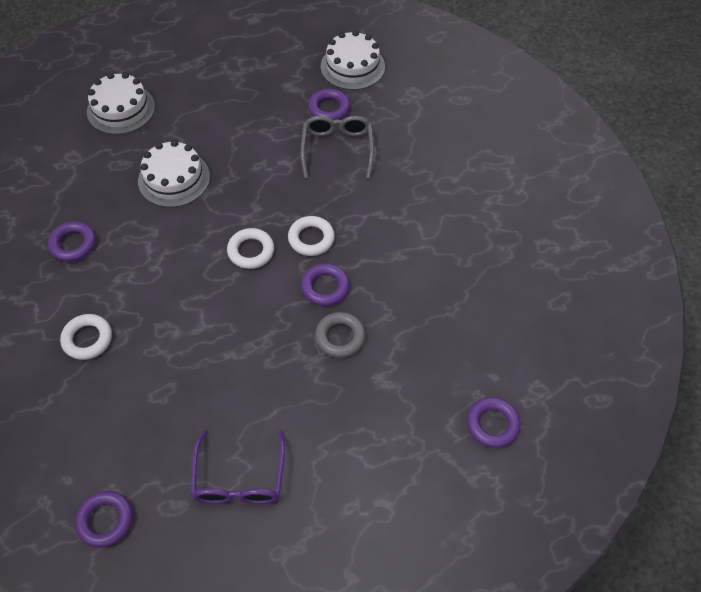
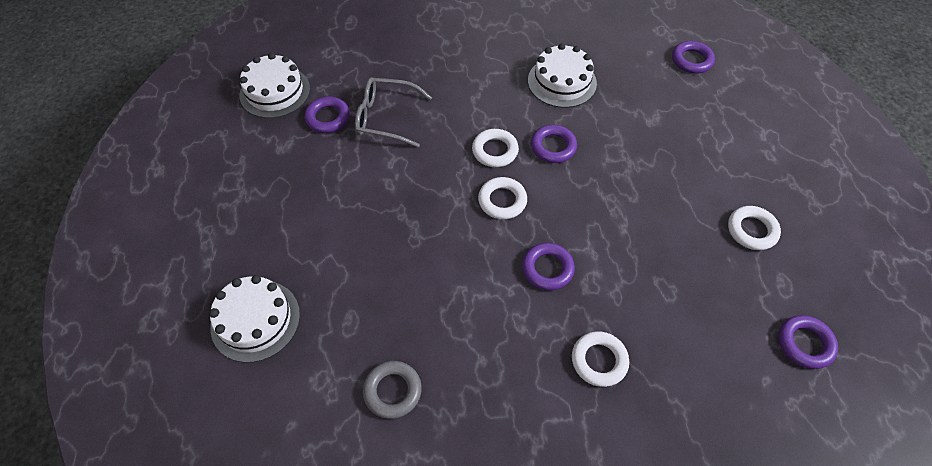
camera: 80 degrees left, 0 degrees up
purple ring [48,221,96,262] -> purple ring moved to [522,243,575,290]
white cake [138,140,210,207] -> white cake moved to [528,43,597,108]
purple glasses [190,429,285,504] -> white ring [728,206,781,250]
grey ring [315,312,365,358] -> grey ring moved to [363,361,422,419]

